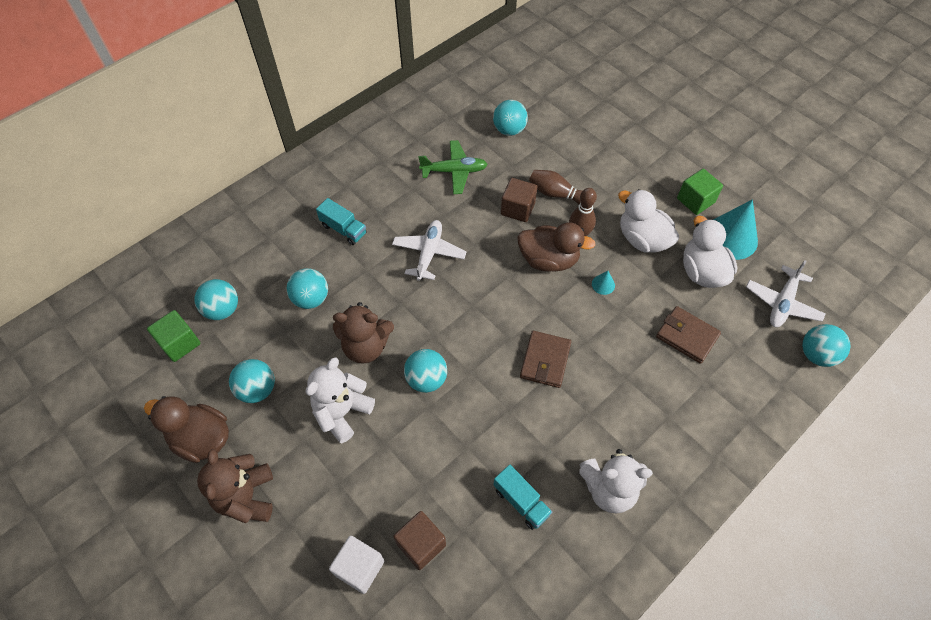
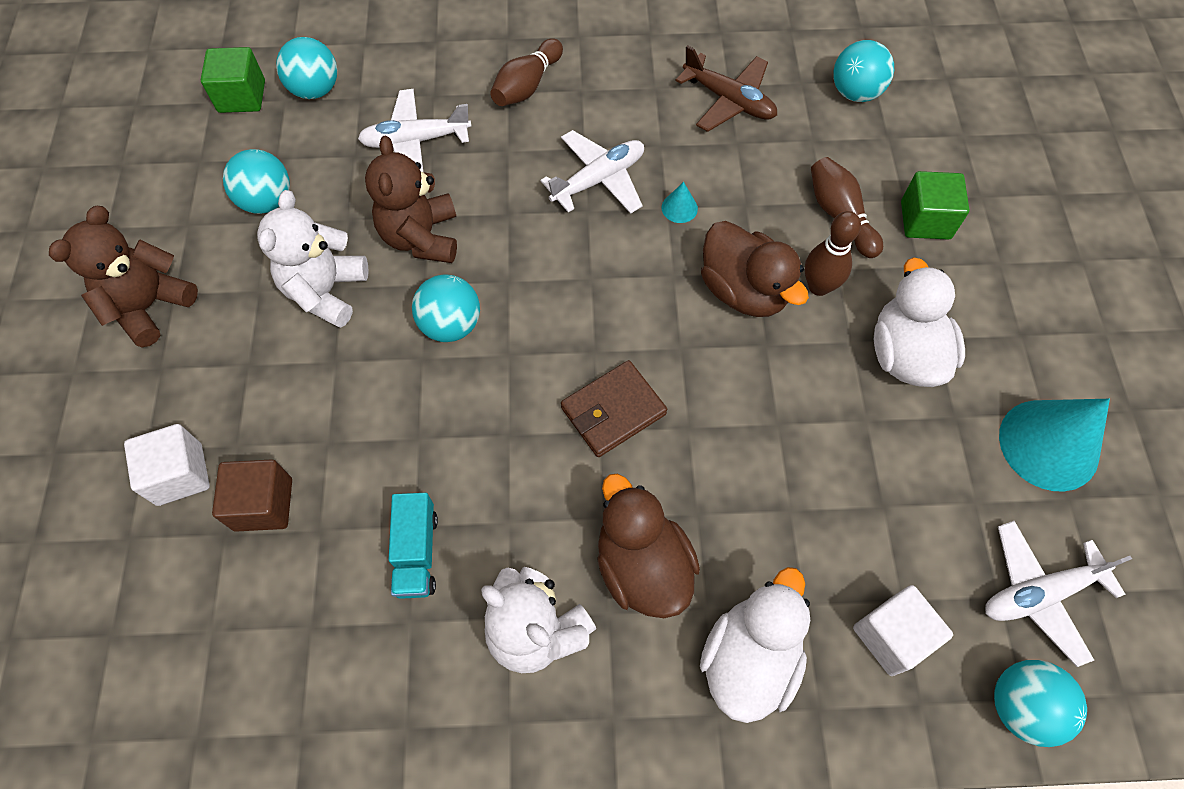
camera: 40 degrees right, 5 degrees up
brown duck [144,396,229,463] -> brown duck moved to [597,474,700,618]
turquoise ball [287,268,328,309] -> white plane [358,89,471,172]
white teddy bear [306,357,375,443] -> white teddy bear turned 60 degrees counterclockwise [257,190,369,328]
turquoise truck [316,198,367,245] -> brown bowling pin [490,38,563,106]
brown teddy bear [333,302,394,364] -> brown teddy bear turned 45 degrees clockwise [365,136,457,263]
green plane [418,140,488,194] -> brown plane [675,45,777,132]
brown cube [501,178,537,222] -> none
turquoise cone [592,271,615,295] -> turquoise cone moved to [662,182,698,223]
brown wallet [656,306,721,364] -> none
green cube [677,169,723,215] -> green cube moved to [901,171,969,240]
white duck [683,216,737,288] -> white duck moved to [700,567,810,723]
none -> white cube [853,585,953,676]

